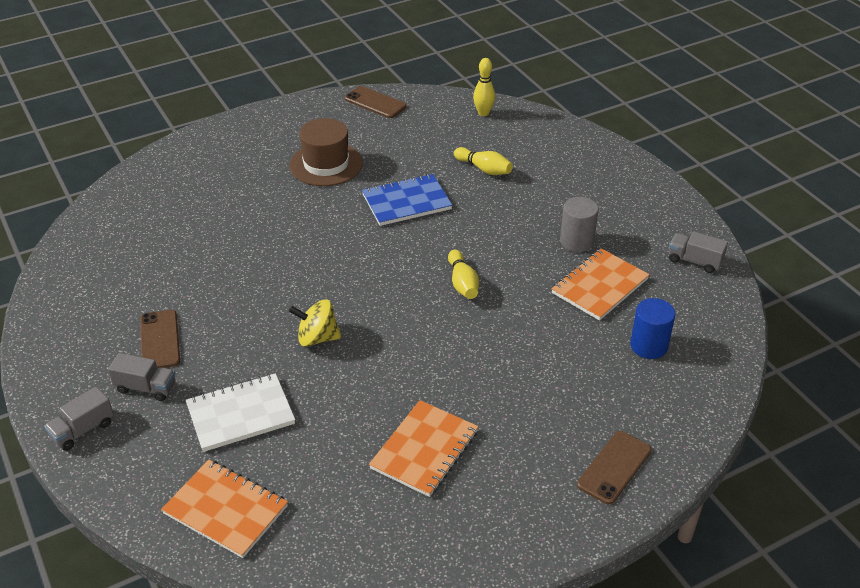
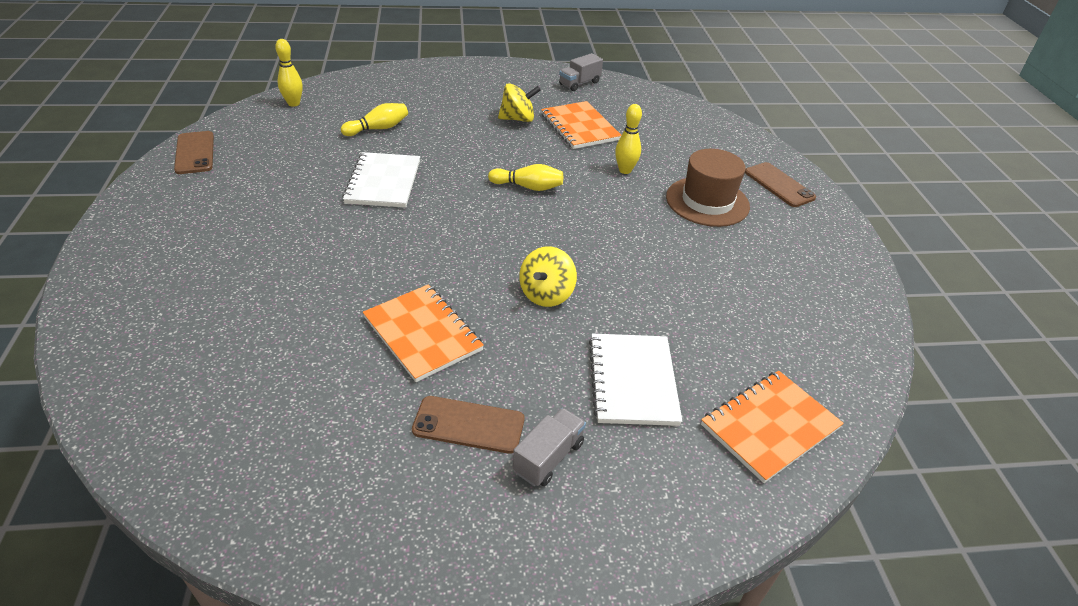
camera: 70 degrees left, 0 degrees up
grey truck [44,387,114,451] -> none
brown hat [289,118,363,186] -> brown hat moved to [666,149,750,227]
brown phone [345,86,406,118] -> brown phone turned 75 degrees counterclockwise [174,131,214,174]
blue notebook [362,174,452,226] -> white notebook [342,152,420,207]
orange notebook [369,400,479,497] -> orange notebook moved to [363,284,484,382]
grey cylinder [560,197,598,252] -> yellow spinning top [498,83,541,122]
blue cylinder [630,298,675,359] -> none
none -> yellow bowling pin [615,104,642,174]

